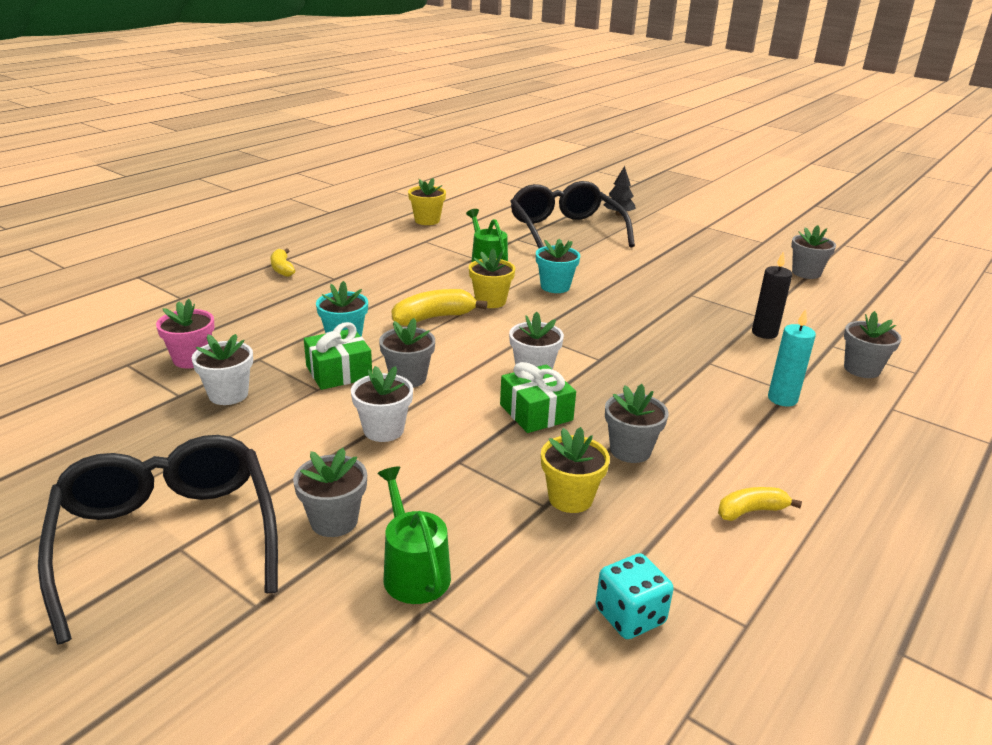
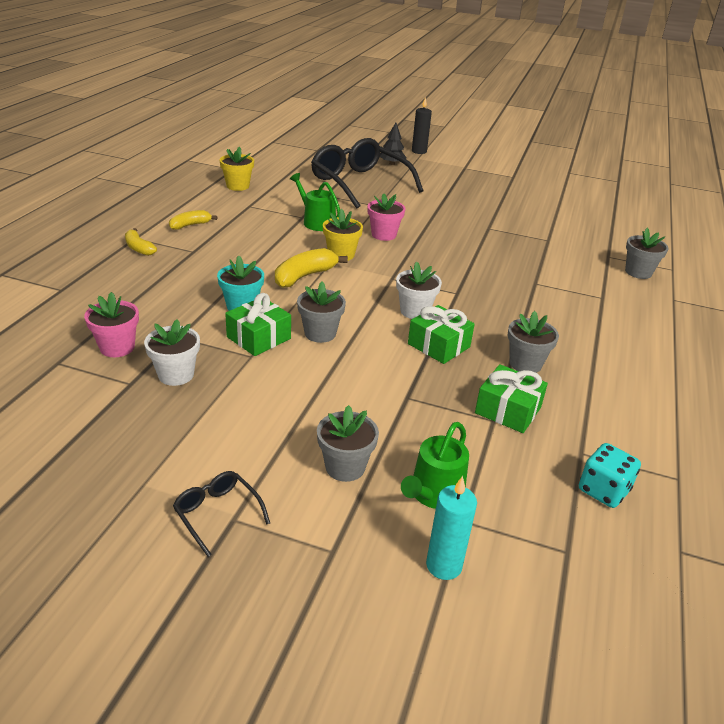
camera: 20 degrees left, 5 degrees up
black glasses [38,435,278,645] -> black glasses [173,471,270,557], size x0.42
white flower pot [351,366,413,442] -> none
green watering can [377,466,451,604] -> green watering can turned 105 degrees counterclockwise [401,422,469,509]
turquoise flower pot [536,239,580,293] -> pink flower pot [367,193,406,241]
yellow flower pot [541,427,610,513] -> green gift [475,364,548,433]
yellow banana [718,487,802,521] -> yellow banana moved to [169,210,217,230]
black candle [752,251,792,339] -> black candle moved to [412,97,432,154]
turquoise candle [768,309,816,407] -> turquoise candle moved to [426,476,477,580]
grey flower pot [791,225,836,279] -> none

